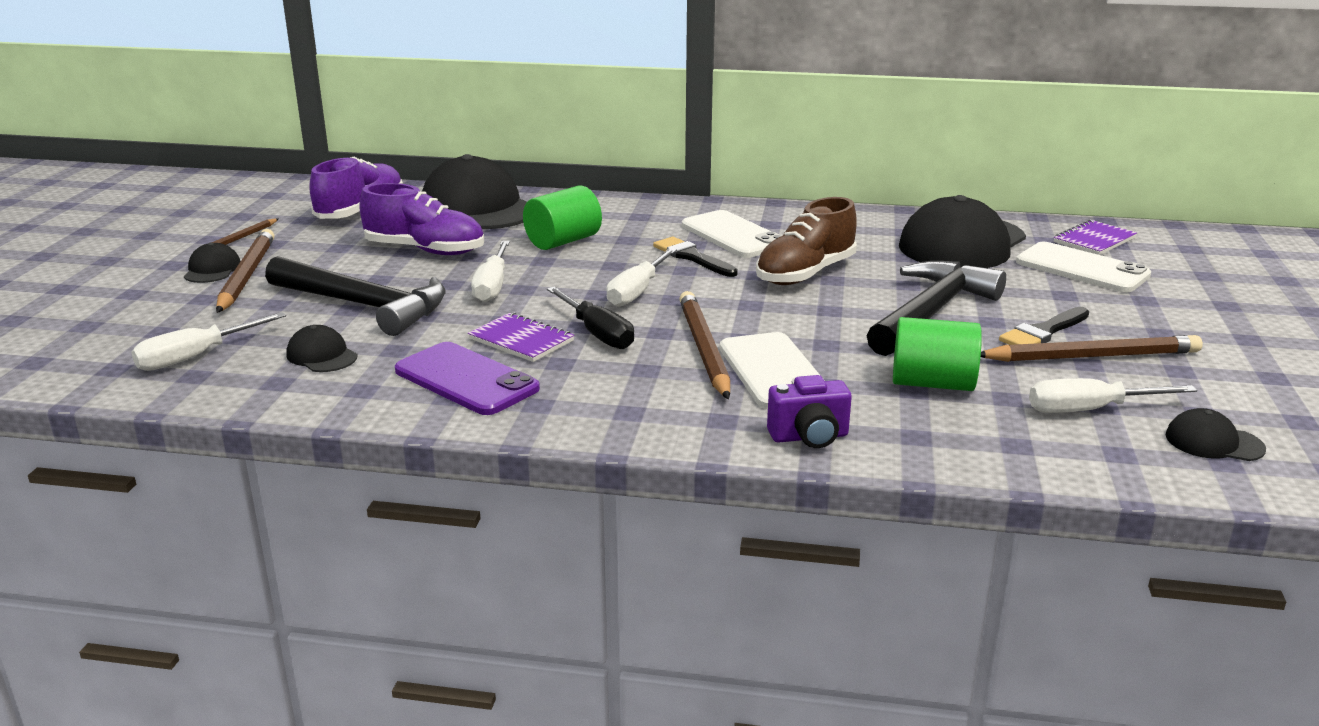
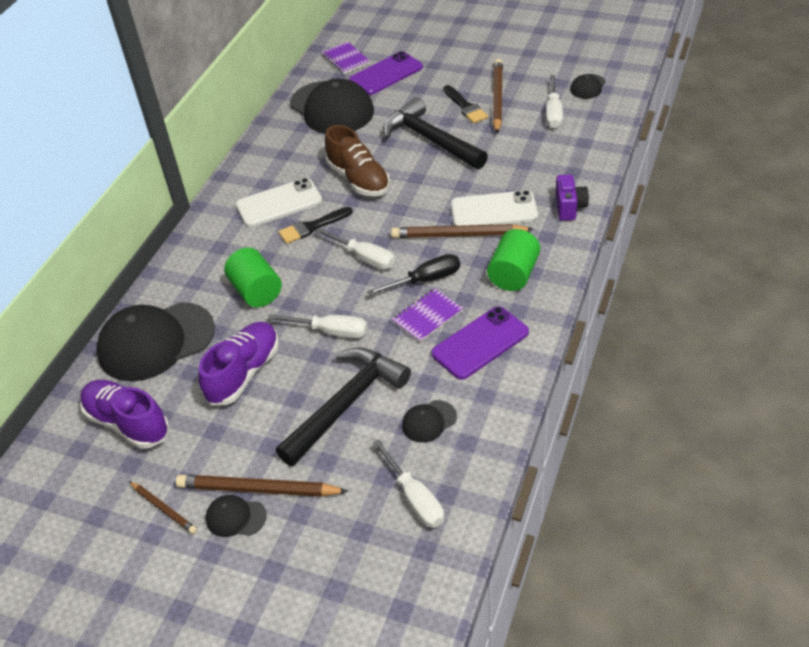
camera: 75 degrees left, 20 degrees up
green cylinder [893,317,982,391] -> green cylinder moved to [487,229,540,291]
white phone [1016,242,1151,292] -> purple phone [349,51,423,95]

